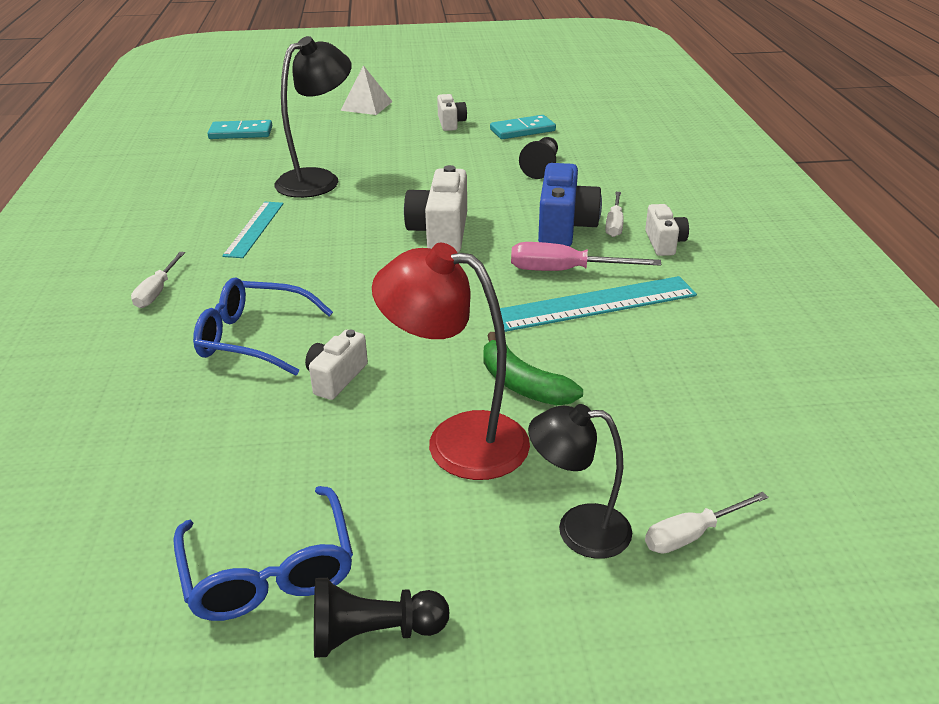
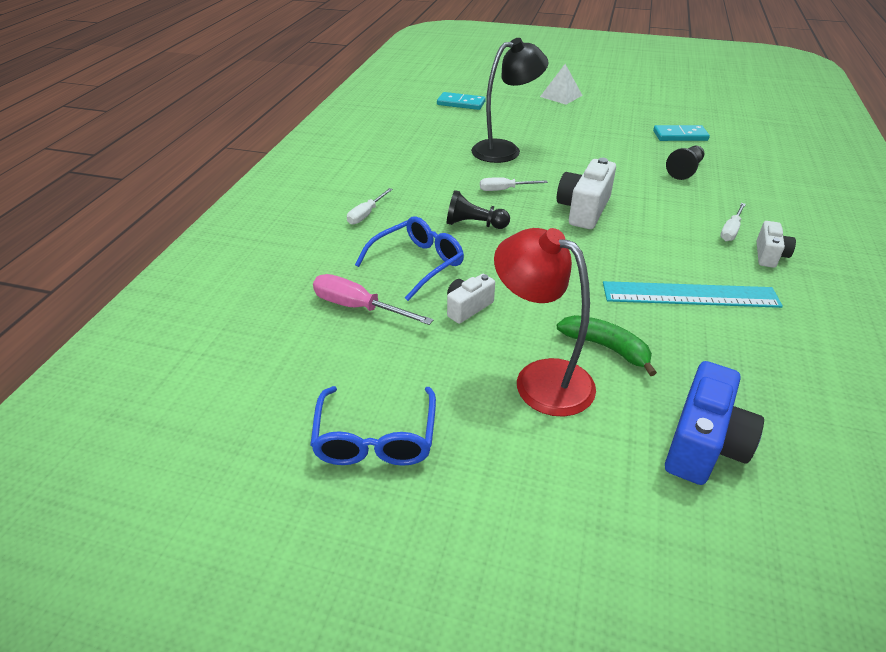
camera: 20 degrees right, 5 degrees up
blue glasses [193,277,333,376] -> blue glasses turned 105 degrees clockwise [355,217,464,301]
turquoise ruler [222,202,284,258] -> none
black pawn [314,578,449,658] -> black pawn moved to [447,190,510,229]
white camera [437,94,467,131] -> none
green banana [483,332,583,406] -> green banana turned 150 degrees clockwise [557,315,657,376]
pink screwdriver [511,242,661,271] -> pink screwdriver moved to [313,274,433,325]
black lamp [528,404,632,559] -> none
blue camera [538,163,602,247] -> blue camera moved to [665,361,764,485]
white screwdriver [645,492,768,554] -> white screwdriver moved to [480,177,548,191]

